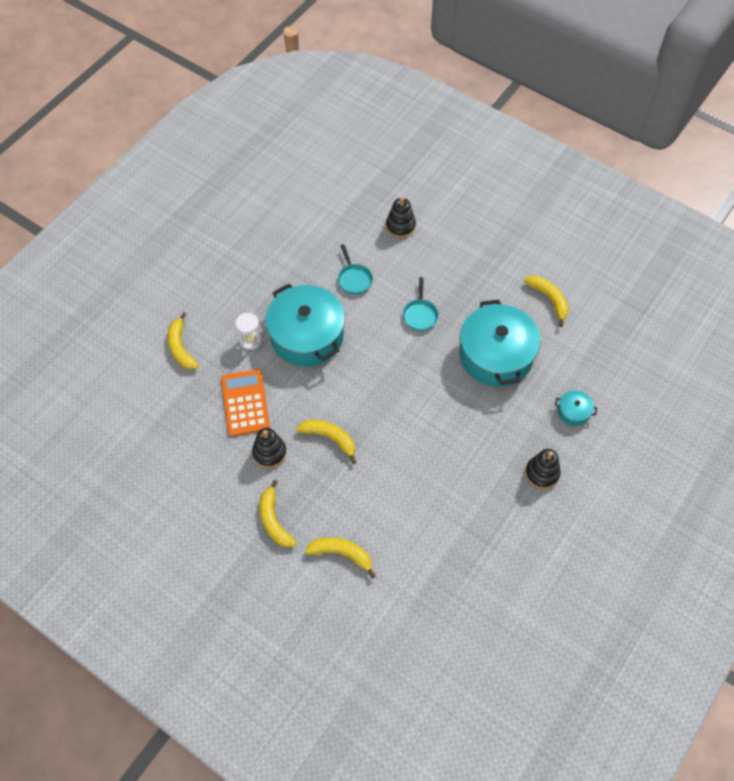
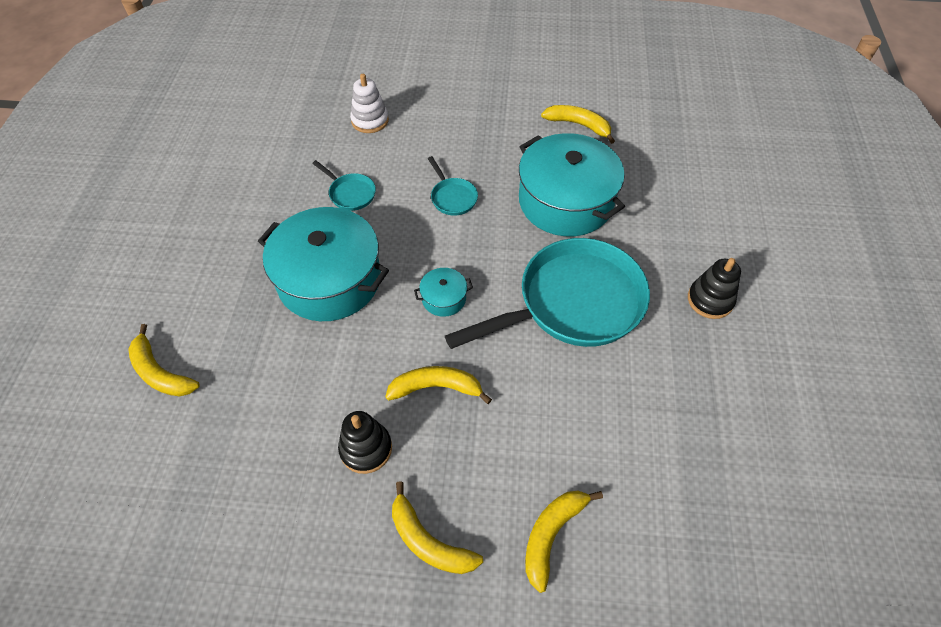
camera: 30 degrees left, 5 degrees down
orange calculator [221,369,270,436] -> none
white hourglass [236,313,262,350] -> none
yellow banana [305,537,375,578] -> yellow banana turned 45 degrees counterclockwise [525,491,603,593]
black stacking toy [386,197,416,238] -> white stacking toy [350,74,389,133]
turquoise pot [555,390,597,426] -> turquoise pot moved to [414,268,473,317]
none -> turquoise pan [445,238,650,349]

